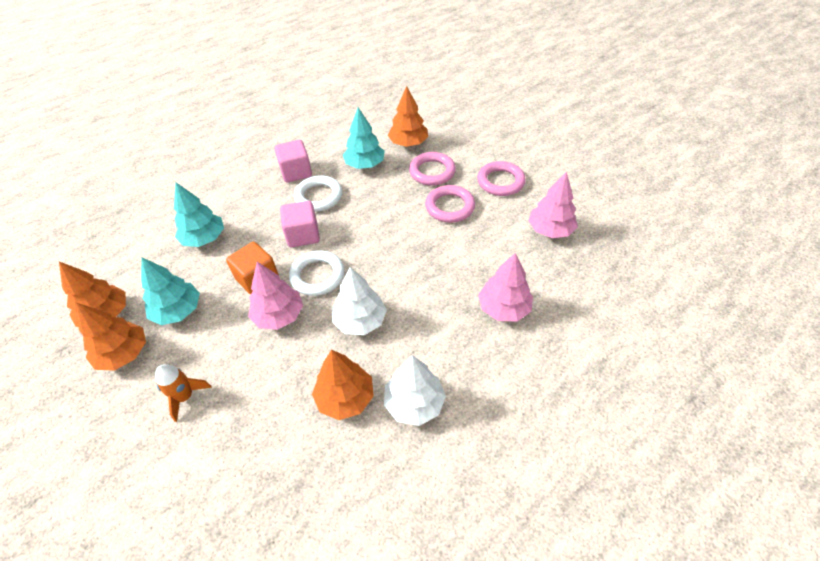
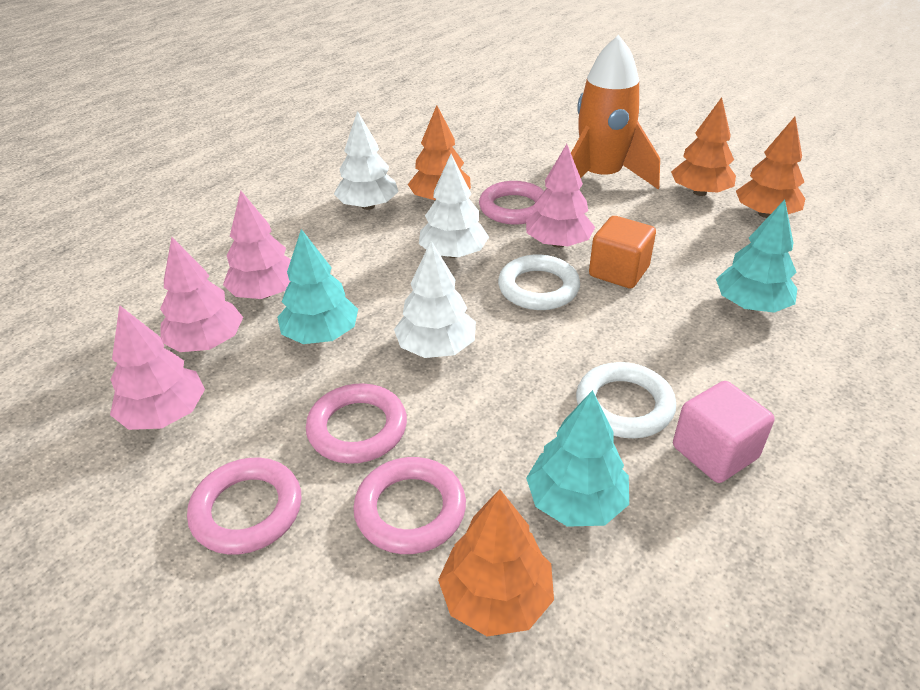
camera: 165 degrees right, 10 degrees down
turquoise tree [141,257,200,325] -> turquoise tree moved to [277,229,358,344]
orange rocket [155,364,212,422] -> orange rocket [571,35,660,190], size x2.18
pink cube [280,201,320,247] -> none
none -> pink tree [160,237,243,352]
none -> white tree [394,241,476,358]
none -> pink ring [479,181,544,225]

